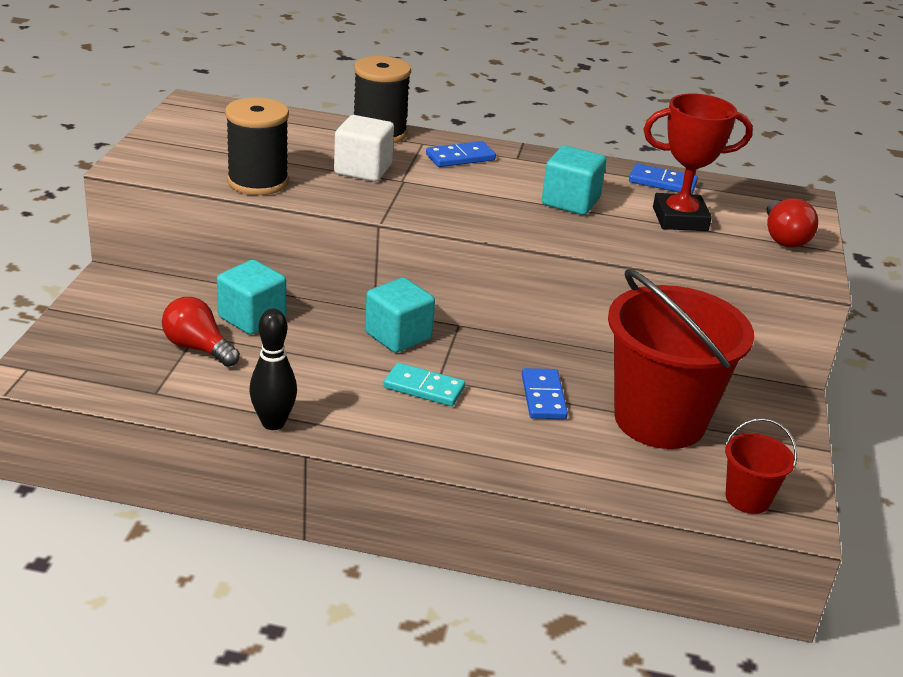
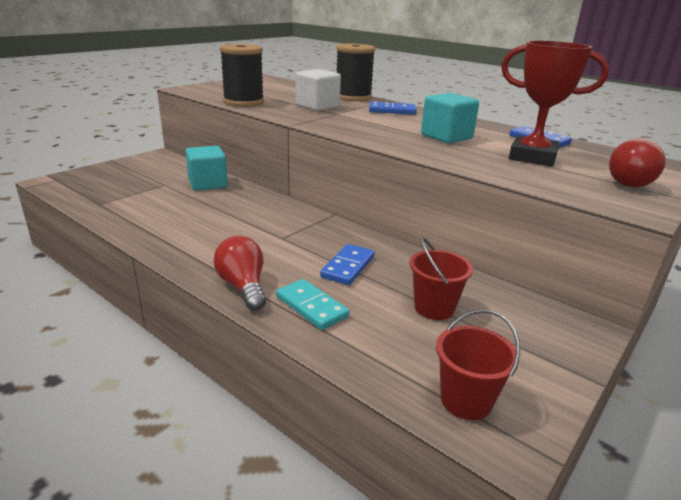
camera: 30 degrees right, 5 degrees down
red light bulb [162,297,240,367] -> red light bulb moved to [213,236,266,311]
black bowling pin [249,309,297,430] -> none
turquoise cube [365,277,435,353] -> none
turquoise domino [384,363,465,406] -> turquoise domino moved to [276,279,350,330]
red bucket [608,269,754,449] -> red bucket [410,237,473,320], size x0.45

